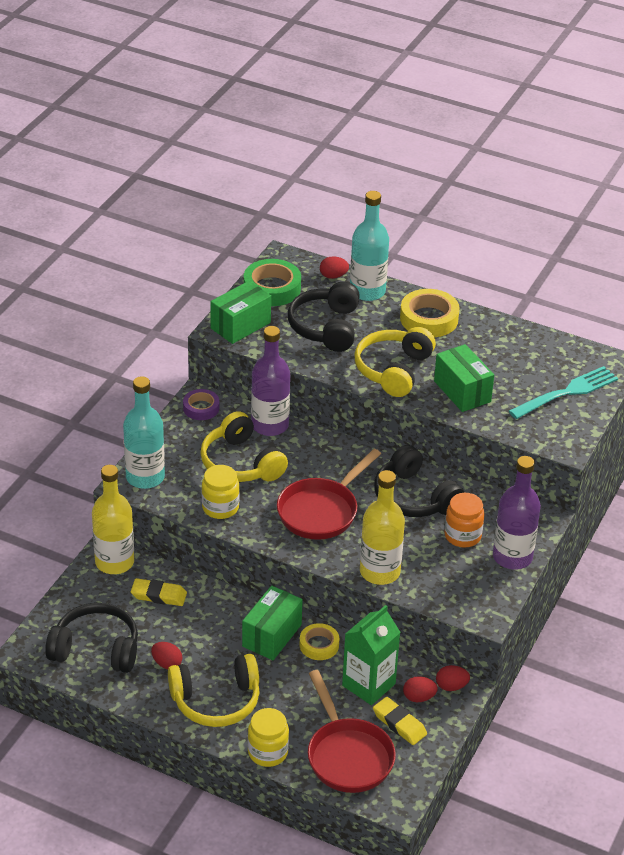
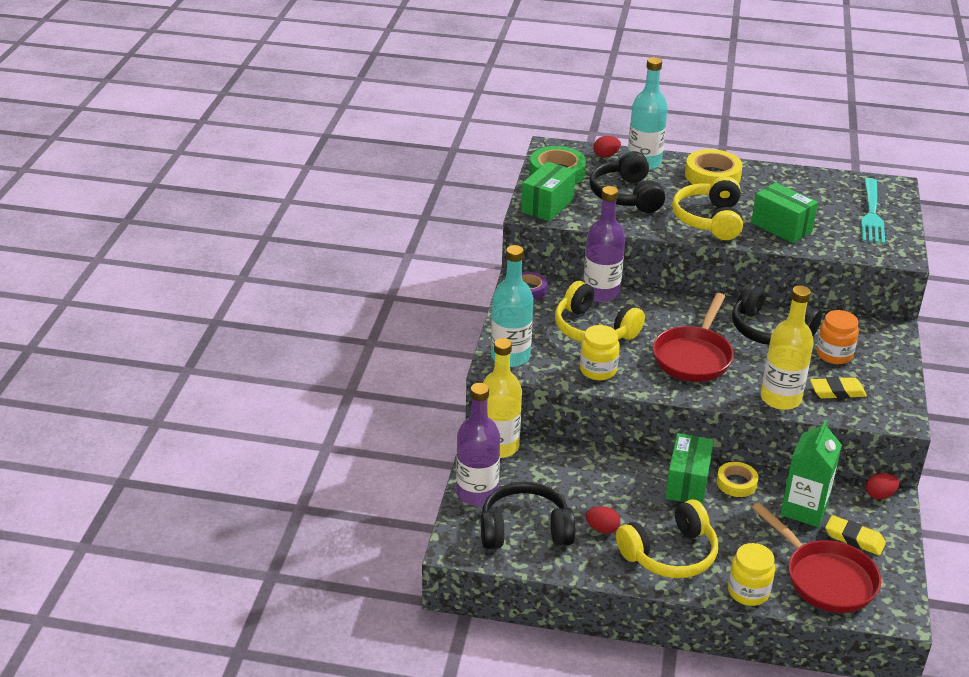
camera: 15 degrees left, 5 degrees down
yellow eraser [131,578,187,606] -> yellow eraser moved to [810,377,867,399]
red egg [403,676,438,702] -> none
purple bottle [493,456,541,569] -> purple bottle moved to [456,383,500,506]
turquoise fork [509,366,618,419] -> turquoise fork turned 150 degrees clockwise [861,178,885,244]

